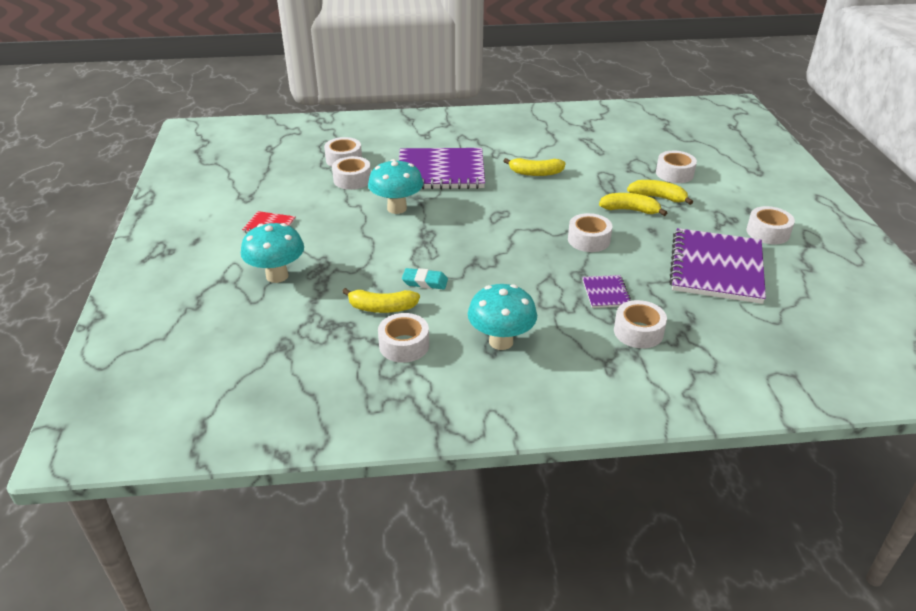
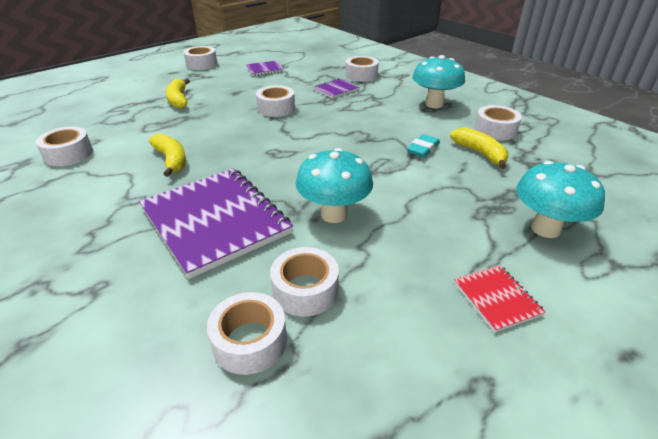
camera: 125 degrees left, 0 degrees up
turquoise eraser [402,268,448,289] -> turquoise eraser turned 60 degrees clockwise [407,134,440,158]
yellow banana [599,193,667,216] -> none
white tape [656,151,697,183] -> white tape moved to [36,127,93,166]
purple notebook [669,228,766,304] -> purple notebook [246,61,284,76], size x0.44

